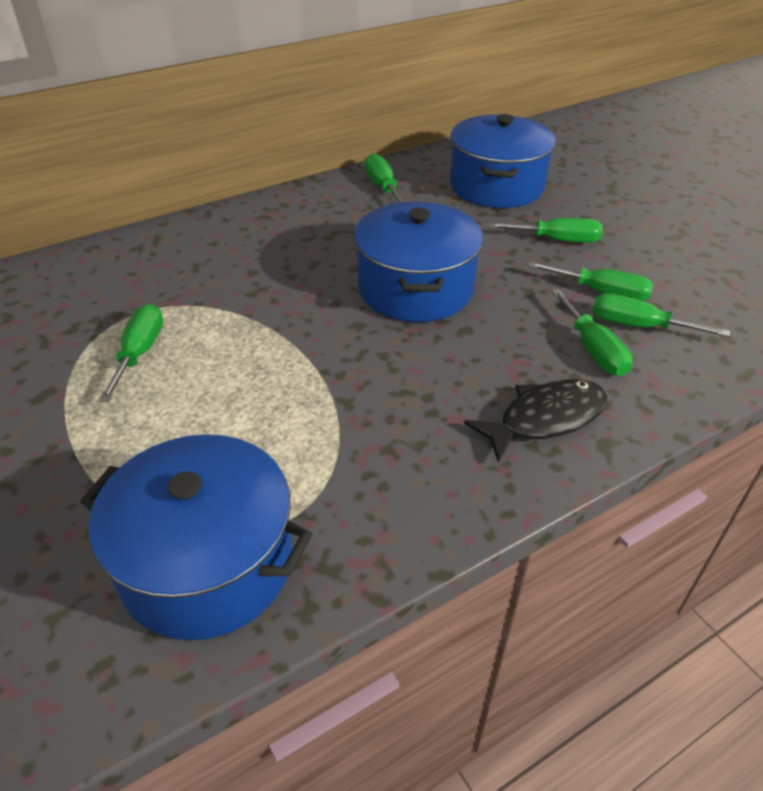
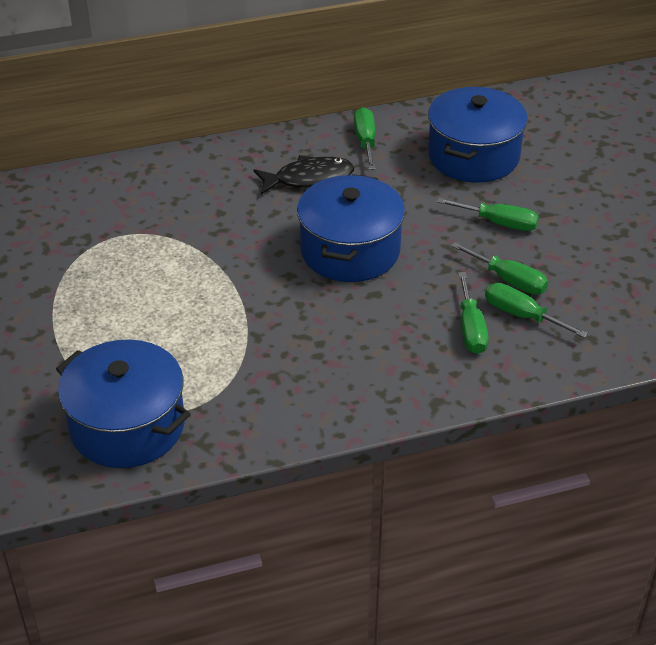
camera: 15 degrees right, 0 degrees up
green screwdriver [98,304,163,402] -> none
black fish [464,379,607,462] -> black fish moved to [253,155,354,195]

